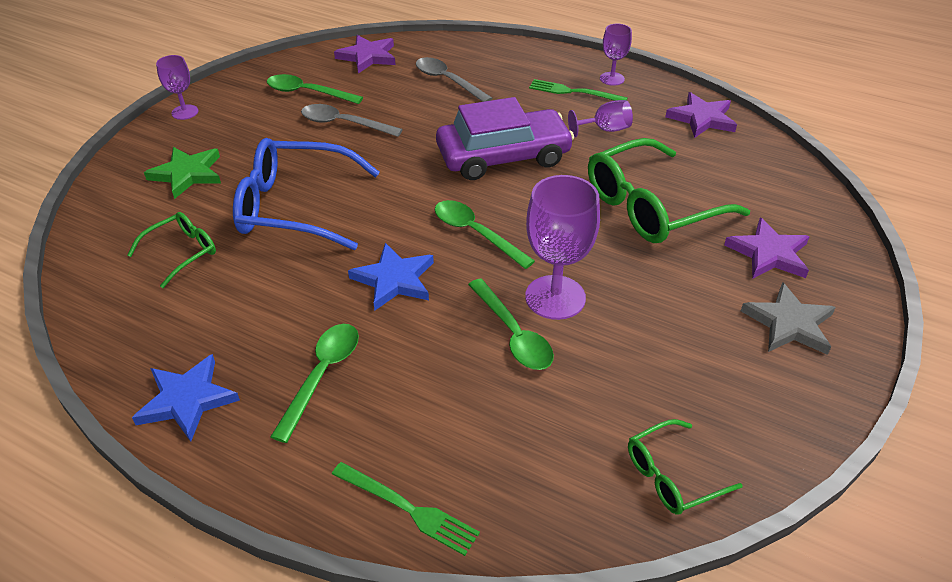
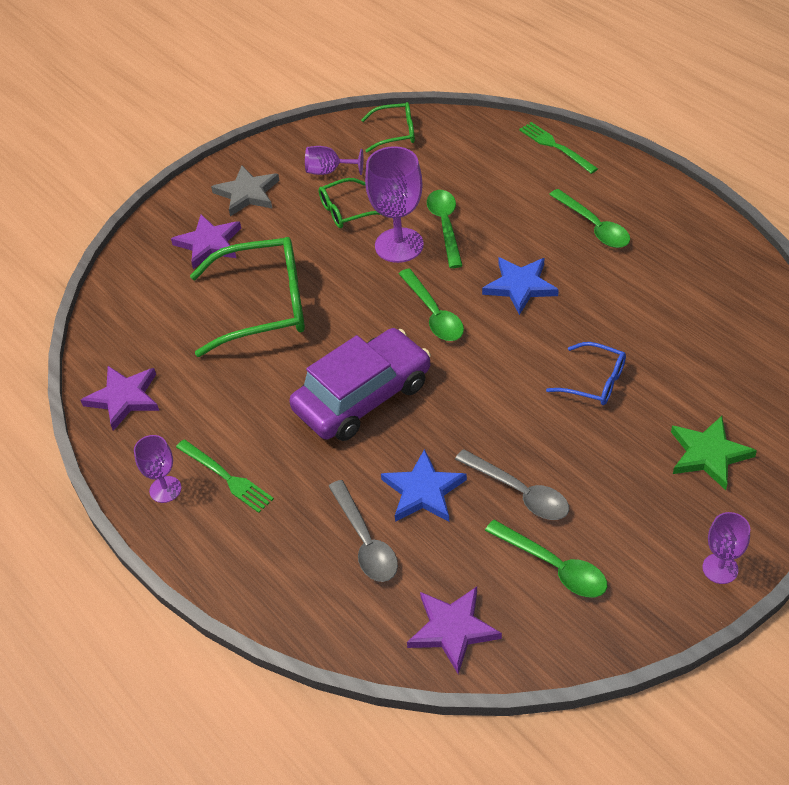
camera: 155 degrees left, 5 degrees up
green glasses [127,212,216,288] -> green glasses moved to [319,178,381,228]
blue star [132,354,240,442] -> blue star moved to [381,449,467,522]
blue glasses [233,138,380,250] -> blue glasses [546,342,626,405], size x0.52
green spoon [271,324,359,443] -> green spoon turned 75 degrees counterclockwise [549,189,630,248]
purple car [436,97,574,180] -> purple car turned 135 degrees clockwise [289,328,431,441]
purple goblet [568,100,633,138] -> purple goblet moved to [305,146,363,175]

